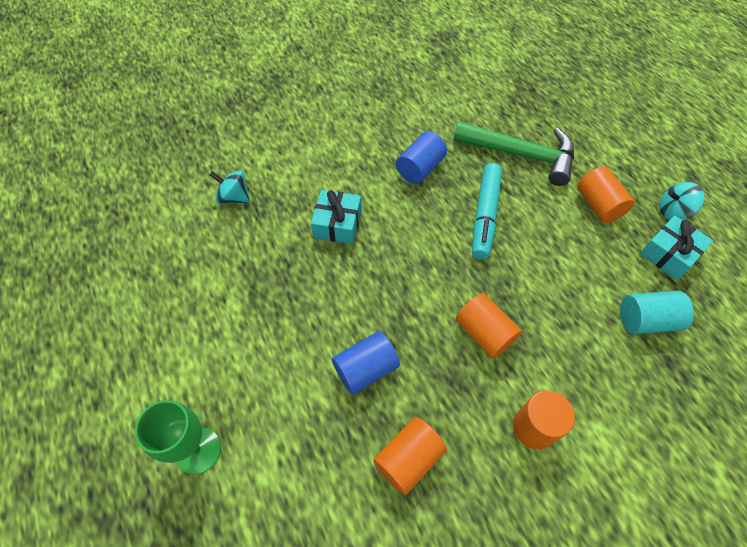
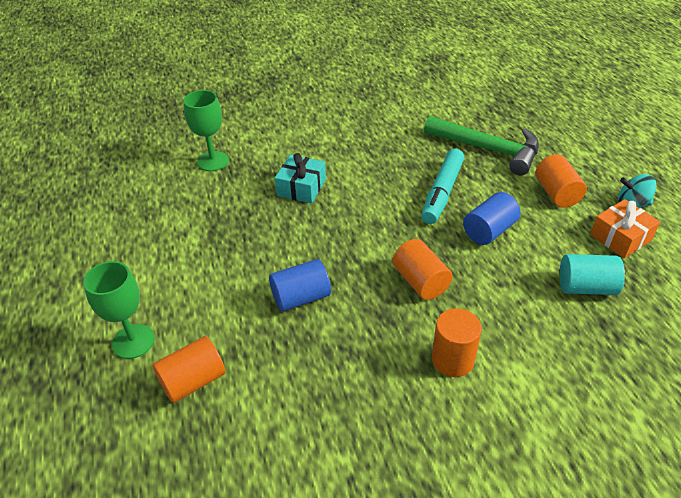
camera: 10 degrees right, 15 degrees down
turquoise spinning top [209,170,250,204] -> green goblet [184,90,229,171]
orange cylinder [373,417,447,495] -> orange cylinder moved to [152,336,225,403]
blue cylinder [396,131,447,184] -> blue cylinder moved to [463,192,521,245]
turquoise gift [640,215,713,280] -> orange gift [590,199,660,258]

